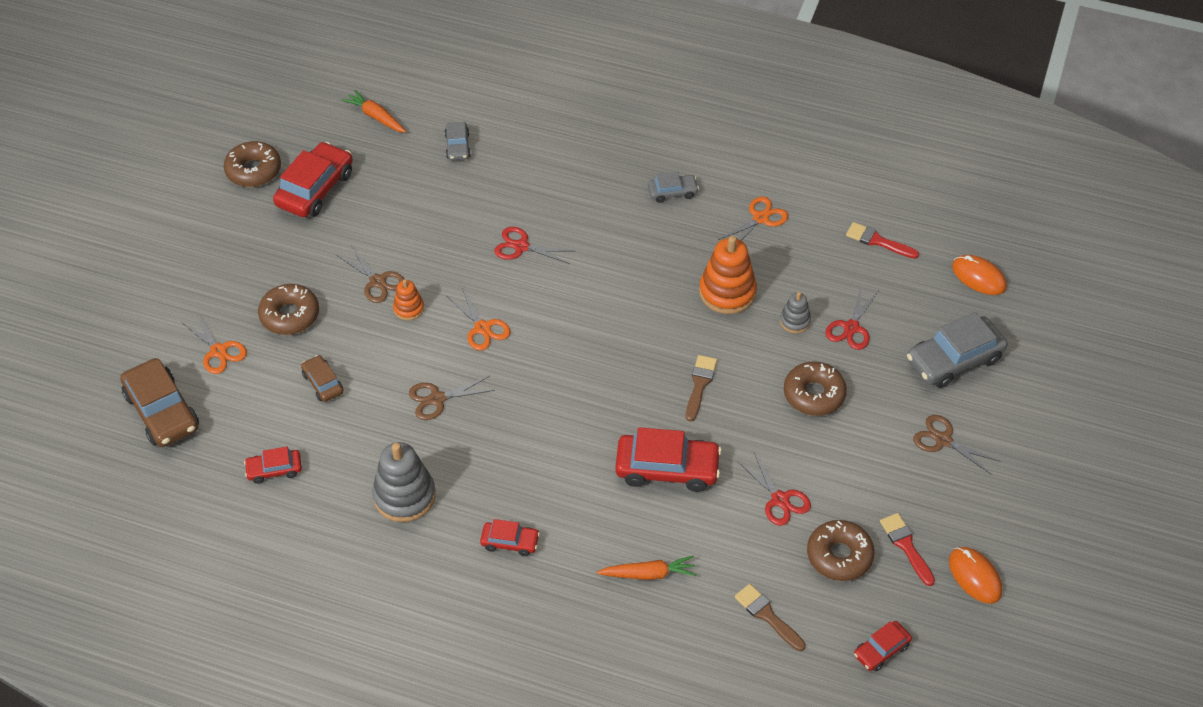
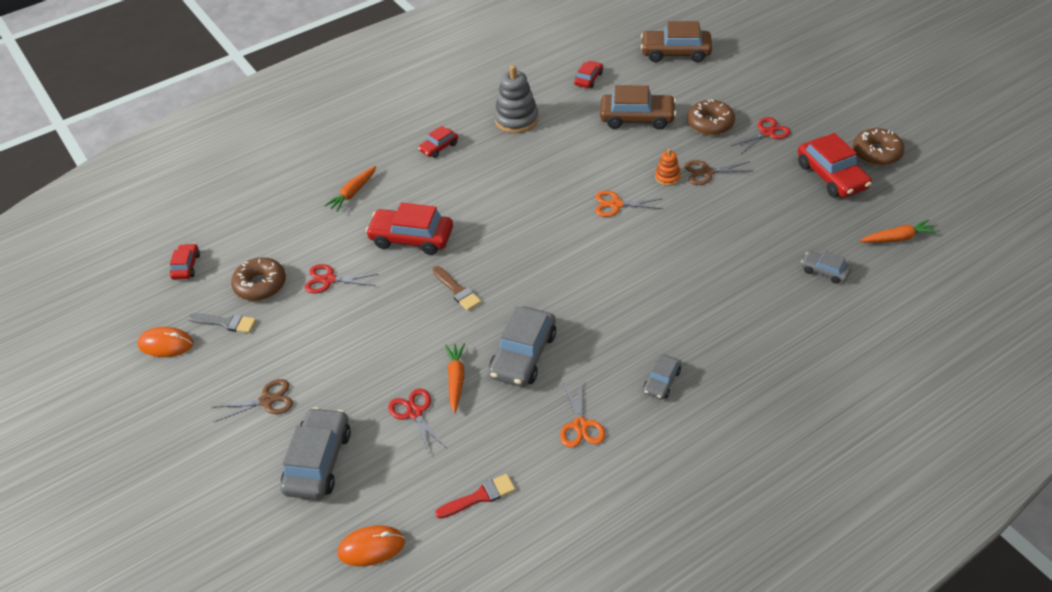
camera: 130 degrees right, 5 degrees down
orange scissors [181,311,247,374] -> none
brown car [301,355,343,402] -> brown car [600,85,676,130], size x1.86
brown scissors [409,376,495,420] -> none
red scissors [494,227,573,264] -> red scissors moved to [731,117,791,154]
red car [615,427,722,492] -> red car turned 60 degrees clockwise [366,203,453,255]
orange stacking toy [699,236,757,314] -> grey car [489,306,556,387]
brown brush [734,584,806,651] -> none
grey stacking toy [780,292,811,333] -> orange carrot [445,343,465,413]
brown donut [784,361,847,416] -> none
red brush [880,513,935,586] -> grey brush [188,313,256,333]

